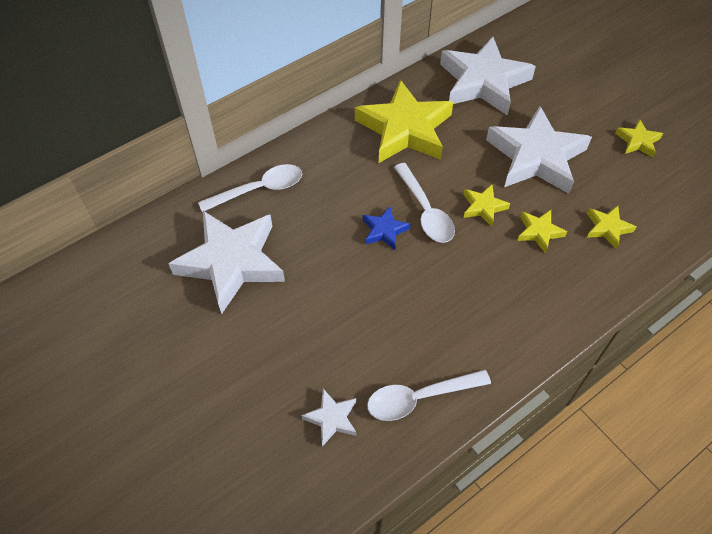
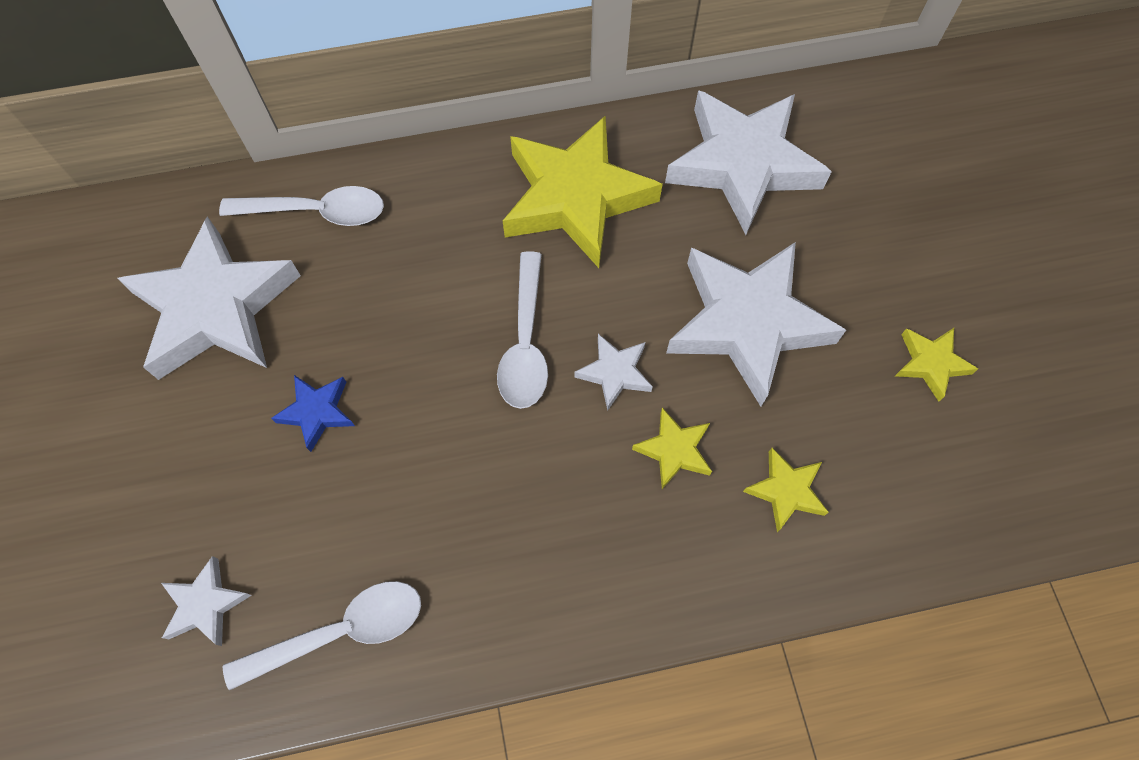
camera: 25 degrees right, 10 degrees up
blue star [363,206,410,250] -> blue star moved to [271,375,355,452]
white spoon [367,370,491,421] -> white spoon turned 150 degrees clockwise [223,581,421,691]
yellow star [463,184,510,227] -> white star [574,334,653,411]

